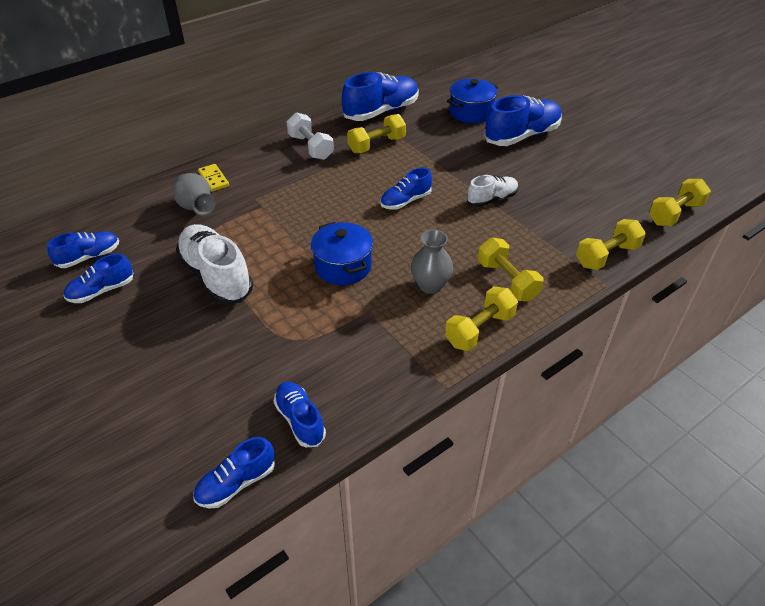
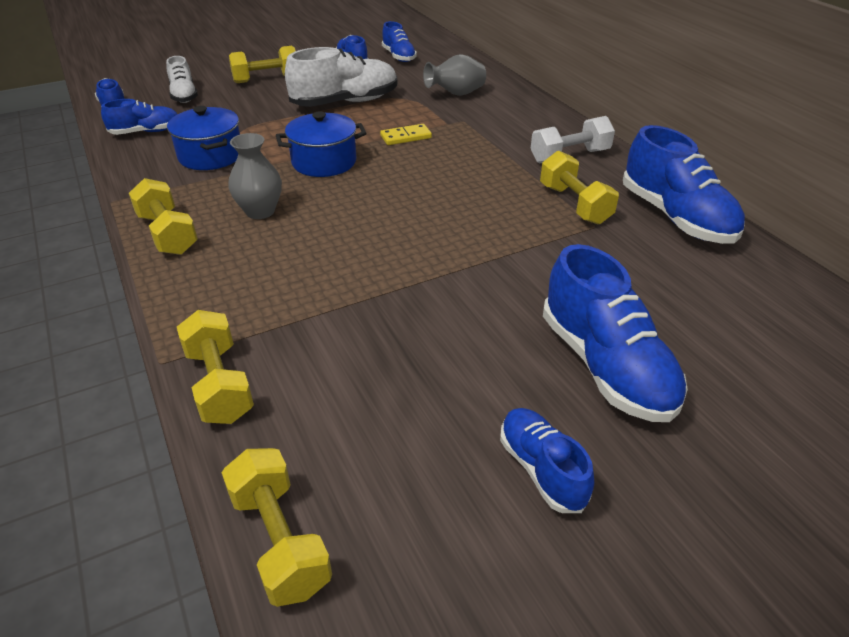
camera: 100 degrees right, 5 degrees down
yellow domino [198,164,229,191] -> yellow domino moved to [380,124,432,145]
blue shoe [380,167,432,210] -> blue shoe moved to [500,408,594,513]
blue pot [447,78,499,123] -> blue pot moved to [167,106,240,170]
white shoe [467,175,518,207] -> white shoe moved to [166,56,198,103]
yellow dumbbell [478,237,544,302] -> yellow dumbbell moved to [229,46,296,83]

